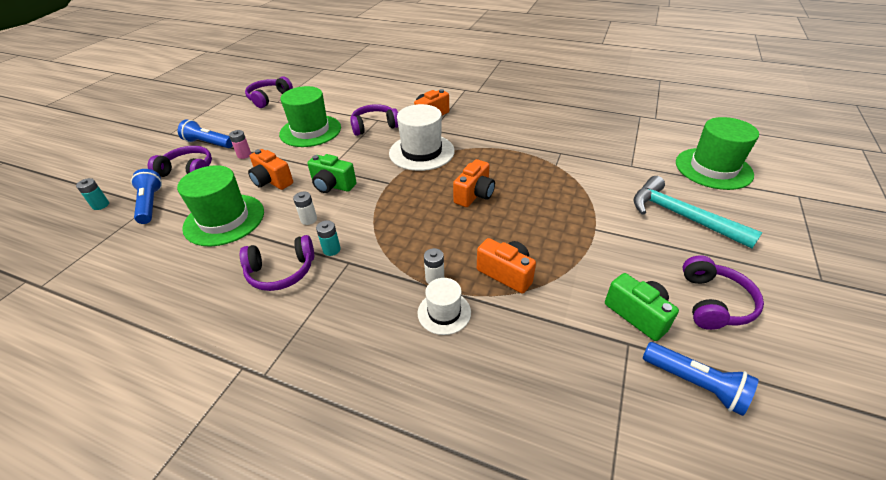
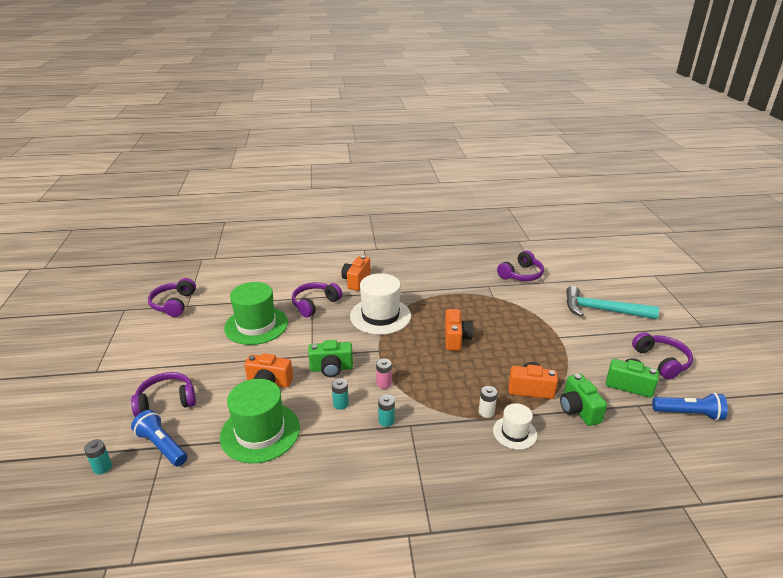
camera: 30 degrees left, 10 degrees down
blue flashlight [177,119,233,148] -> none
pink battery [229,130,251,159] -> pink battery moved to [376,359,392,389]
purple headphones [240,235,314,291] -> purple headphones moved to [497,250,544,281]
white battery [293,191,317,225] -> turquoise battery [332,378,349,410]
green hat [676,117,759,190] -> none
none -> green camera [560,374,607,426]

